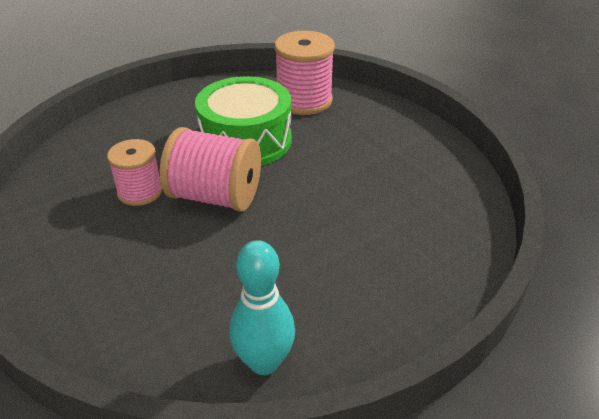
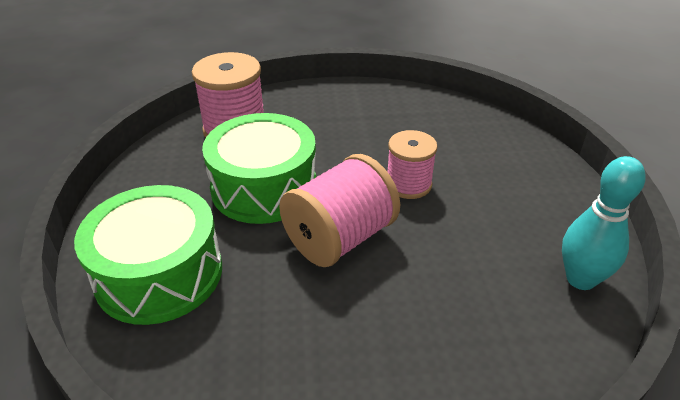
camera: 60 degrees left, 0 degrees up
pink spool [107,139,162,206] -> pink spool moved to [388,130,438,199]
none -> green drum [74,185,222,325]

